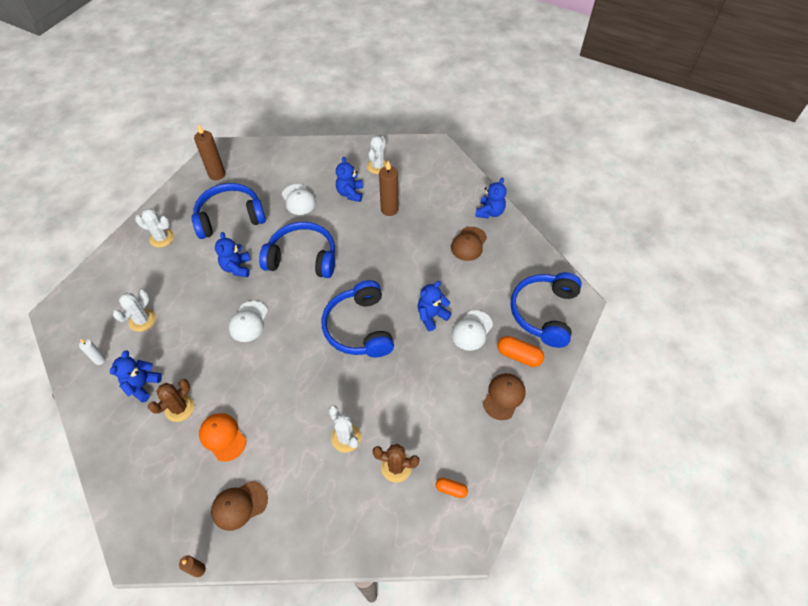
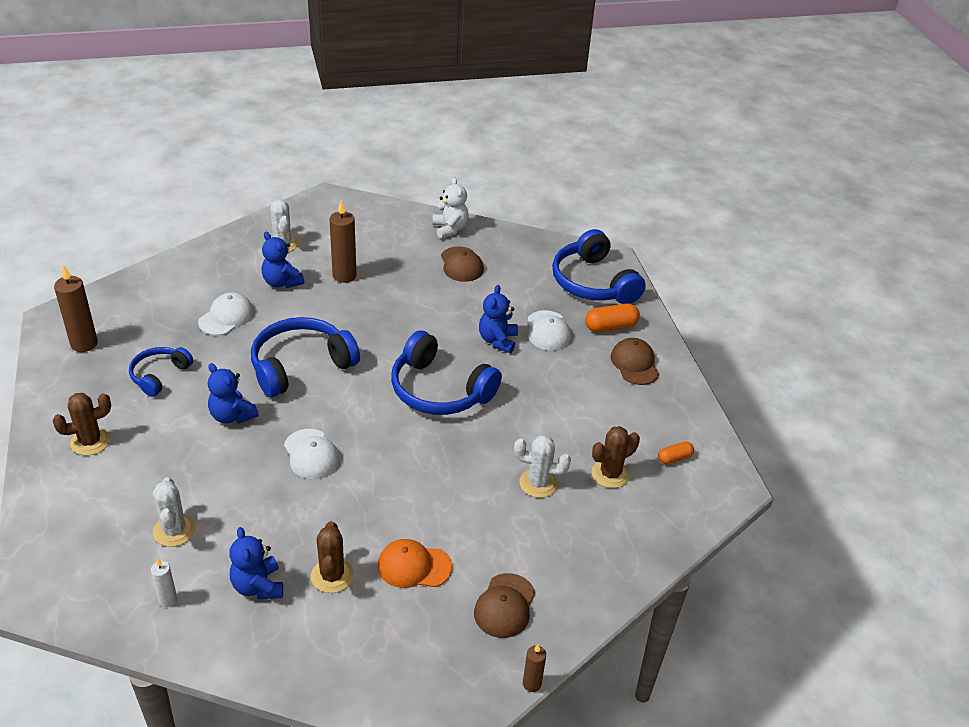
camera: 45 degrees left, 15 degrees down
white cactus [135,208,174,248] -> brown cactus [52,393,111,456]
blue headphones [192,183,266,239] -> blue headphones [129,347,193,397], size x0.57
white cap [282,184,316,215] -> white cap turned 75 degrees counterclockwise [198,293,254,335]
blue teddy bear [475,178,507,219] -> white teddy bear [433,177,469,239]

